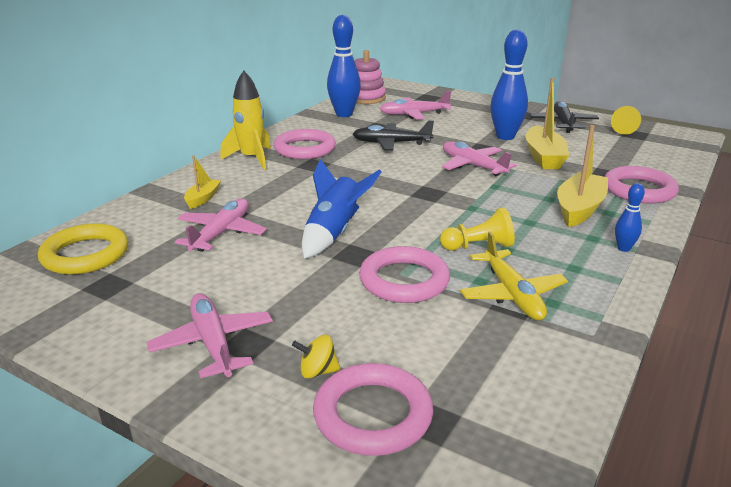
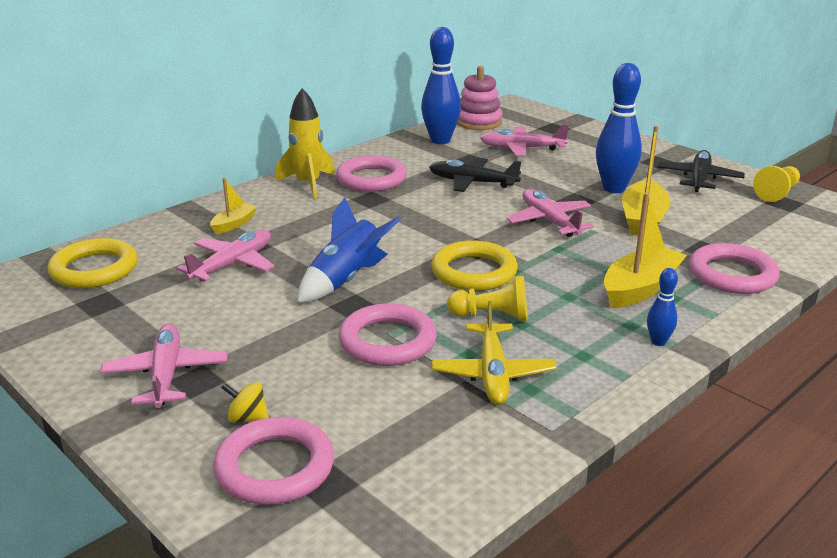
camera: 15 degrees right, 0 degrees up
none -> yellow ring [431,240,518,291]

